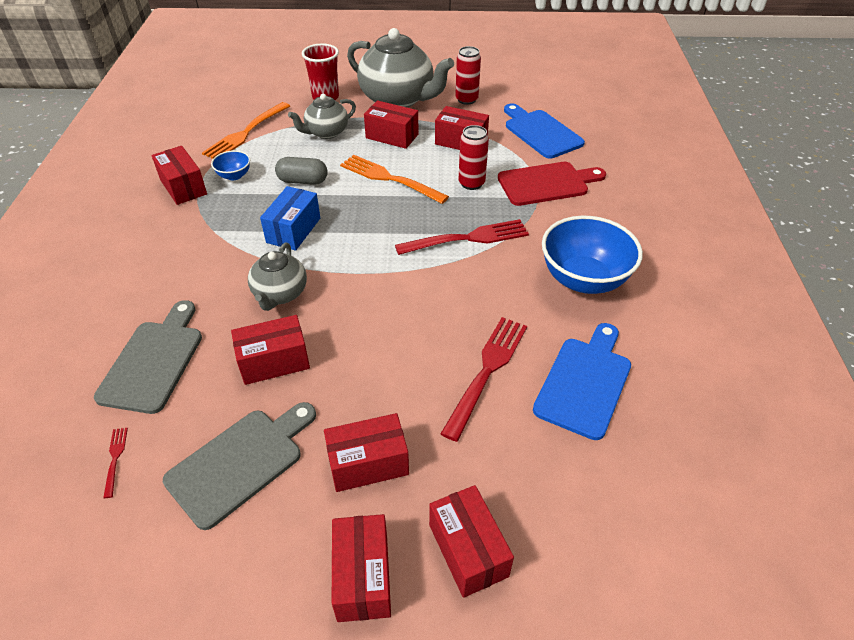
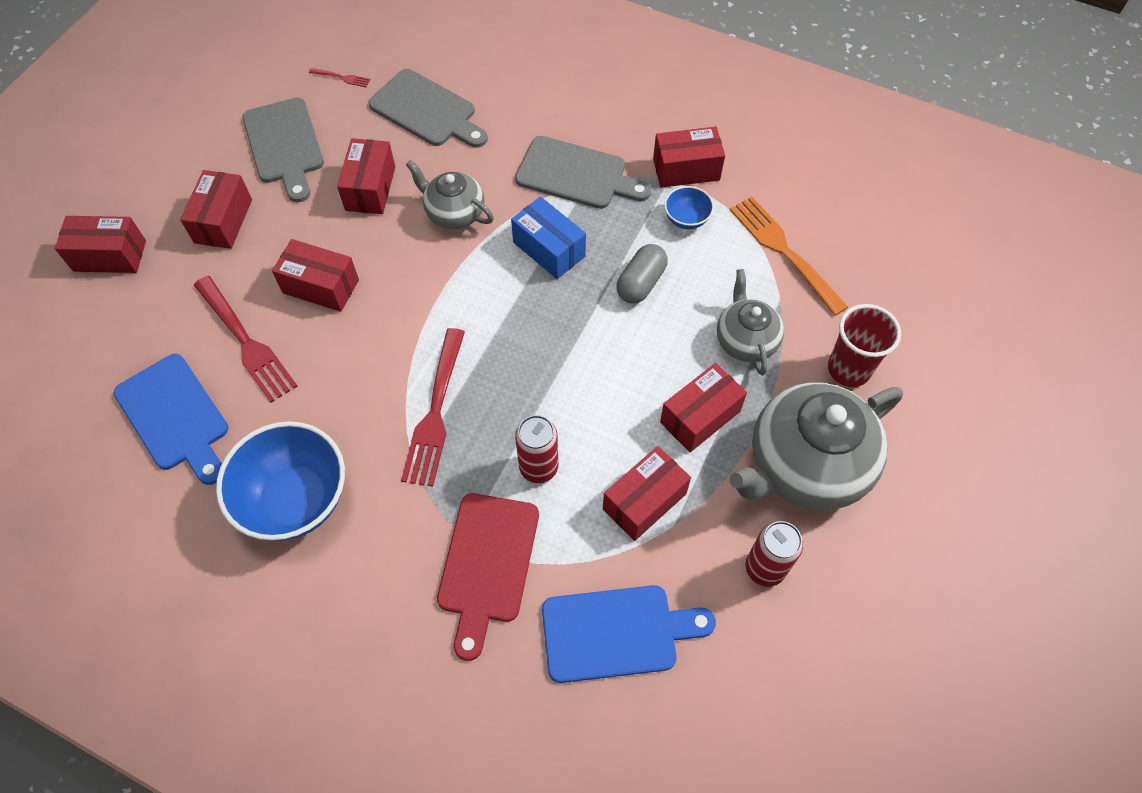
camera: 115 degrees right, 15 degrees up
red box [332,514,391,622] -> red box moved to [272,239,359,312]
orange fork [340,155,449,204] -> none
none -> grey cutting board [515,136,651,209]

